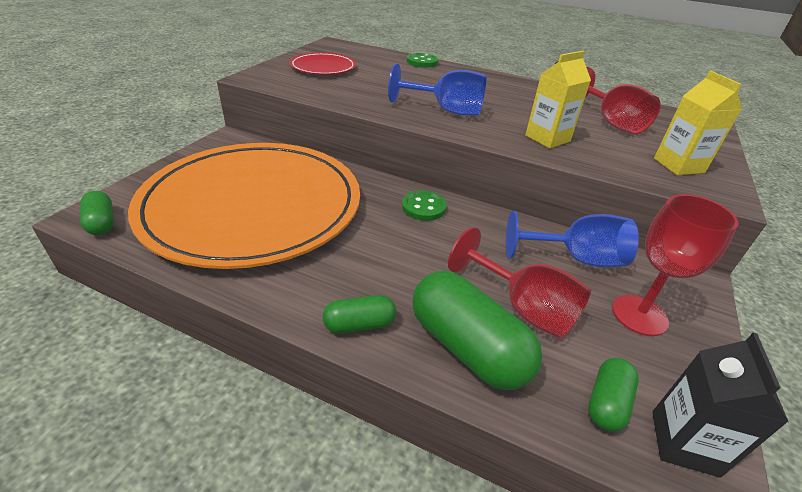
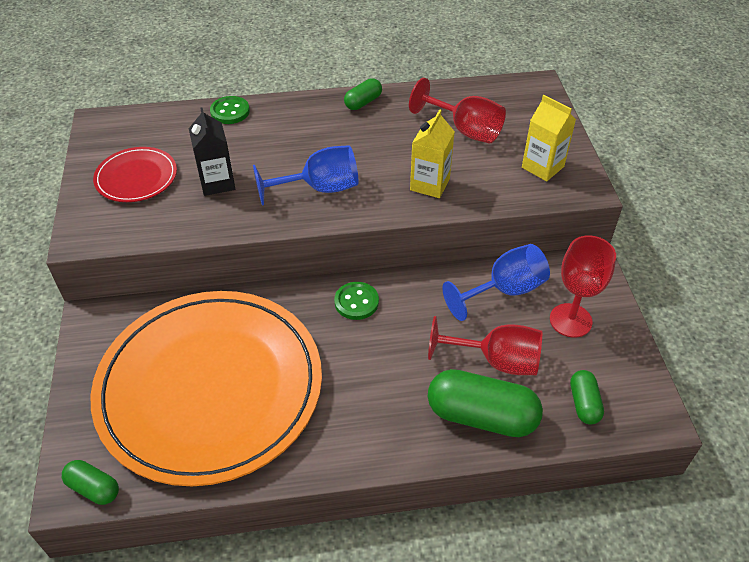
camera: 30 degrees left, 10 degrees up
green capsule [323,295,396,334] -> green capsule moved to [344,78,382,110]
black carton [652,333,788,478] -> black carton moved to [189,107,235,196]

